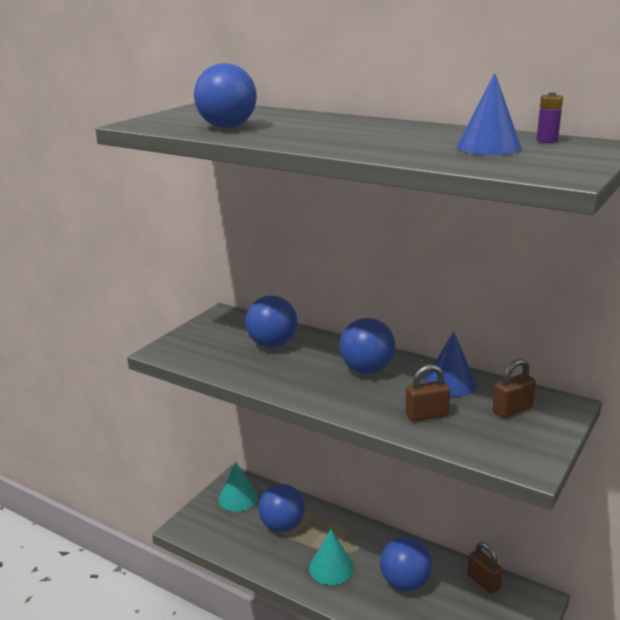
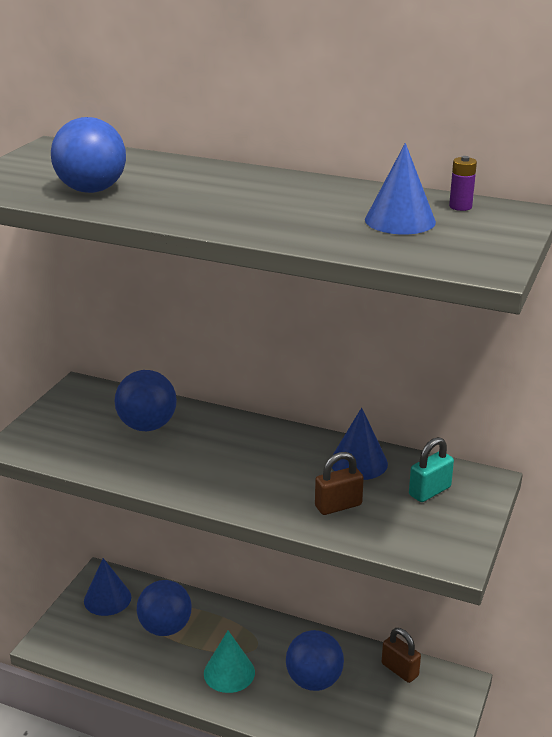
camera: 10 degrees left, 5 degrees up
turquoise cone [219,462,258,512] -> blue cone [84,558,131,616]
blue ball [339,318,395,374] -> none
brown padlock [493,359,536,418] -> turquoise padlock [409,437,454,502]

